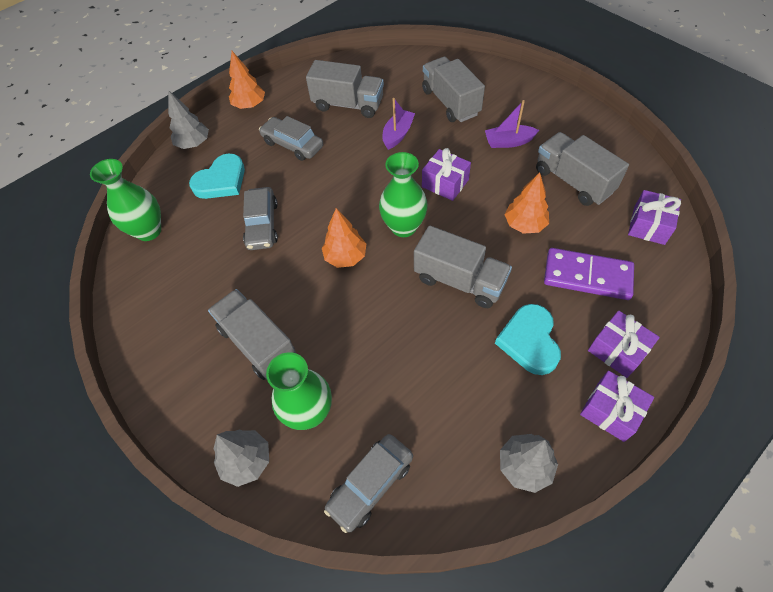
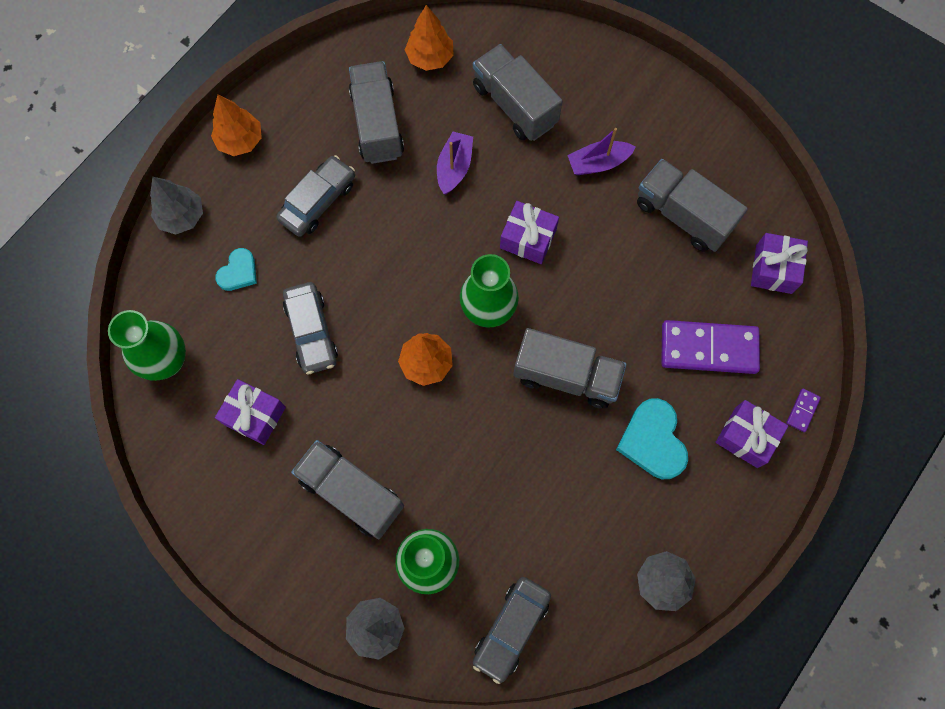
camera: 15 degrees left, 15 degrees up
turquoise heart [189,154,245,199] -> turquoise heart [215,248,257,291], size x0.61
grey car [259,116,323,161] -> grey car turned 105 degrees clockwise [277,155,355,237]
grey truck [306,60,384,118] -> grey truck turned 105 degrees counterclockwise [349,61,404,164]
orange tree [504,172,549,234] -> orange tree moved to [405,5,454,71]
purple gift [580,371,654,442] -> purple gift moved to [215,379,286,445]
none -> purple domino [786,388,821,432]

